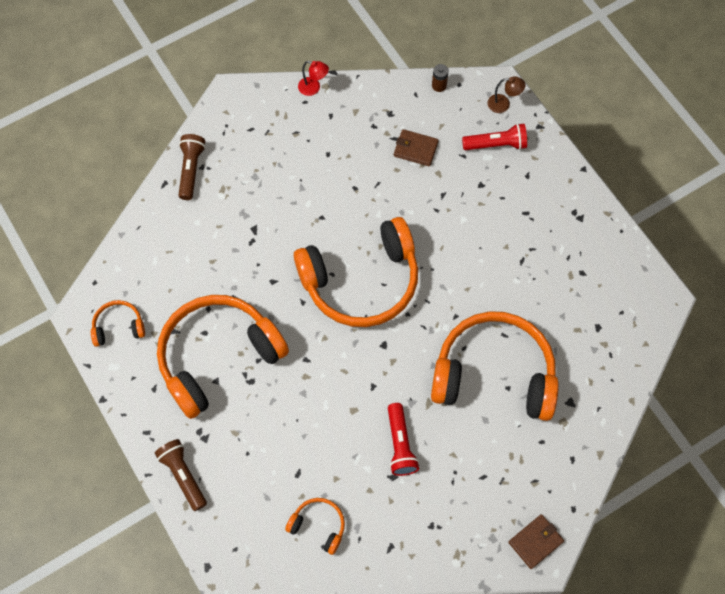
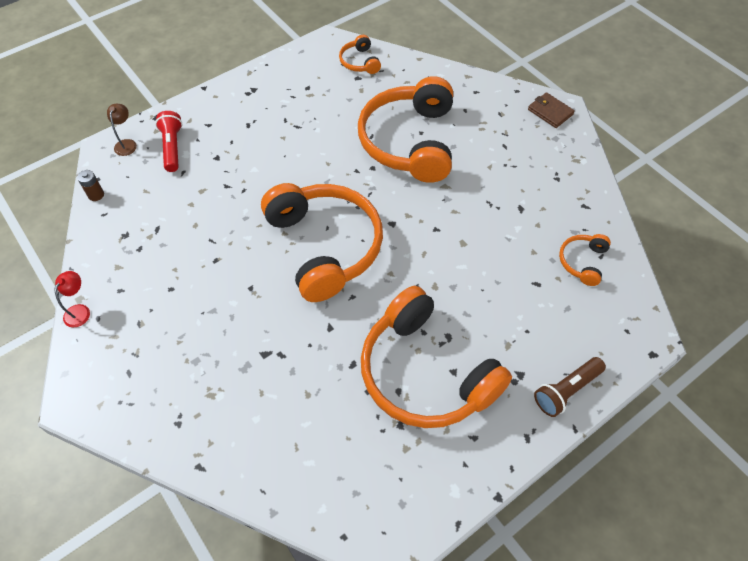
camera: 95 degrees left, 10 degrees down
orange headphones [91,300,145,347] -> orange headphones moved to [339,35,381,74]
brown flashlight [179,134,206,200] -> none
red flashlight [388,403,419,476] -> none
brown wallet [394,129,439,166] -> none

